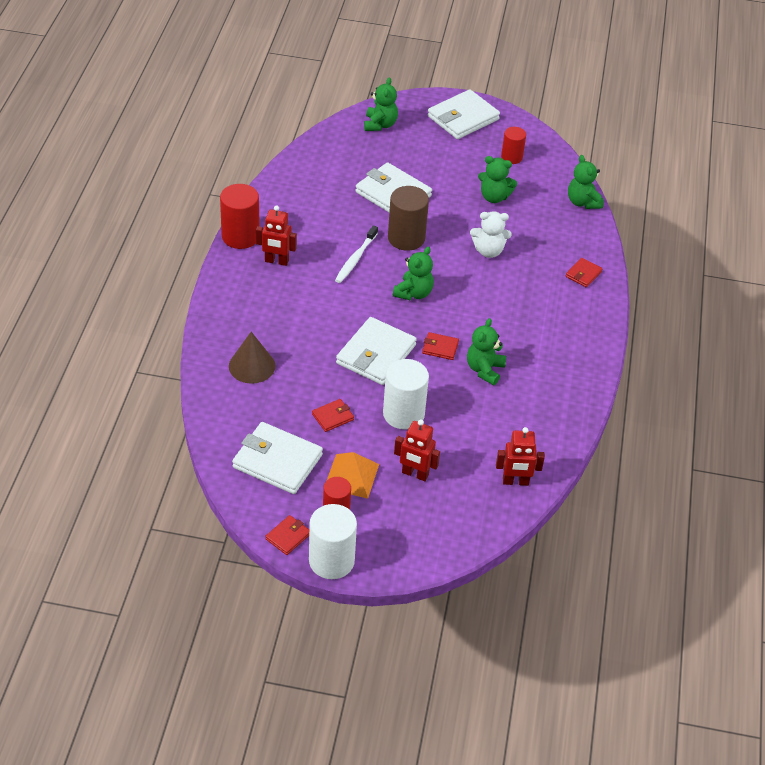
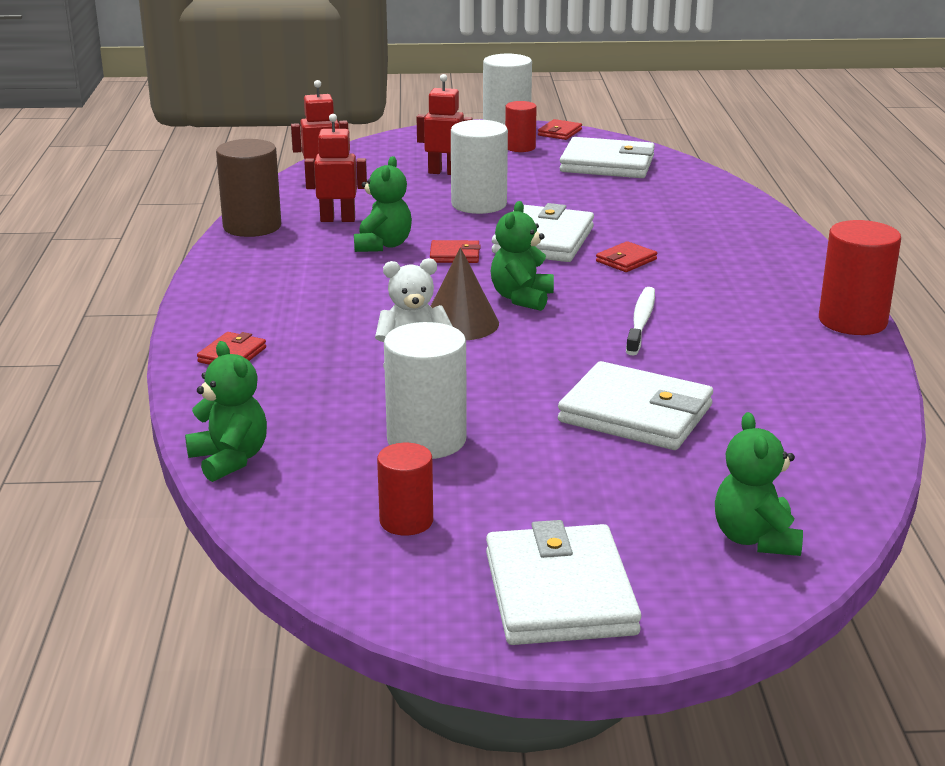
camera: 170 degrees right, 20 degrees down
brown cone [229,332,275,384] -> brown cone moved to [430,247,499,340]
red robot [256,205,297,266] -> red robot moved to [304,114,367,222]
red wallet [312,399,354,432] -> red wallet moved to [596,241,657,272]
orange pyramid [327,452,379,499] -> none
brown cylinder [388,186,429,251] -> brown cylinder moved to [216,139,281,237]
white wallet [428,89,500,139] -> white wallet turned 45 degrees counterclockwise [486,520,641,645]
green teddy bear [478,156,517,203] -> white cylinder [384,322,467,459]

